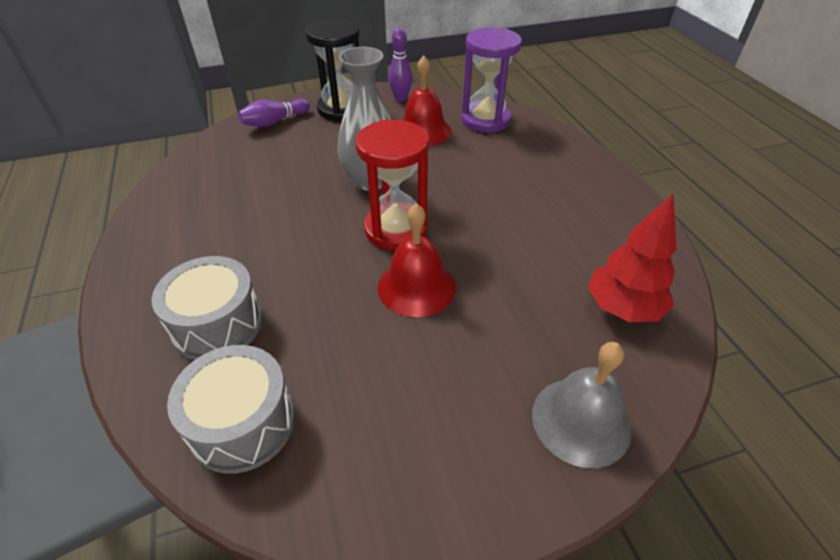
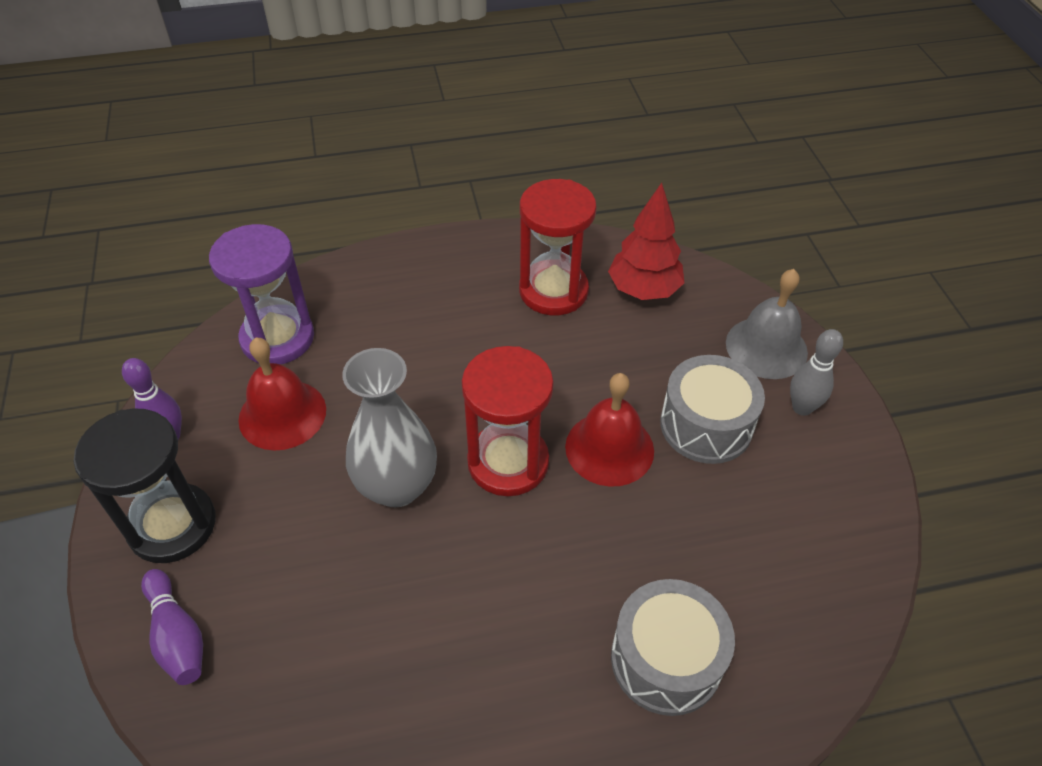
camera: 85 degrees left, 5 degrees up
grey drum [167,345,295,474] -> grey drum moved to [660,355,765,464]
none -> red hourglass [519,179,597,315]
none -> grey bowling pin [790,329,843,416]

